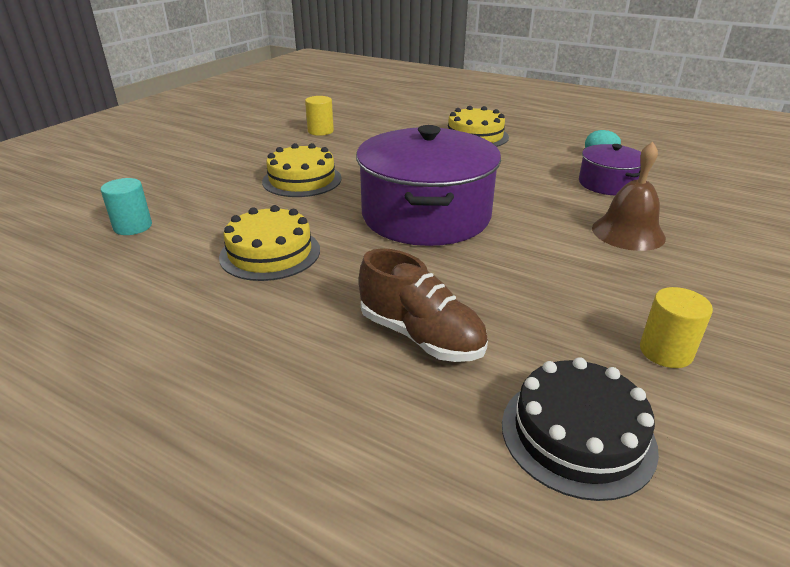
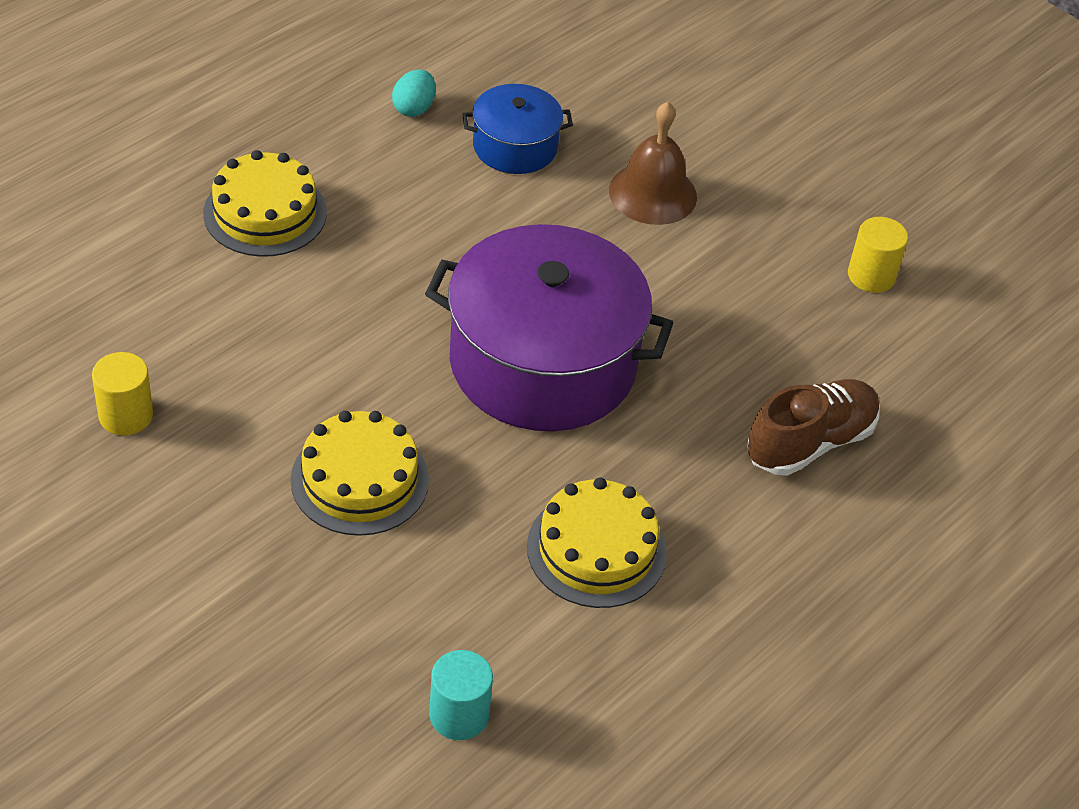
camera: 80 degrees left, 15 degrees up
black cake [502,357,659,501] -> none
purple pot [579,144,641,195] -> blue pot [462,84,573,174]

